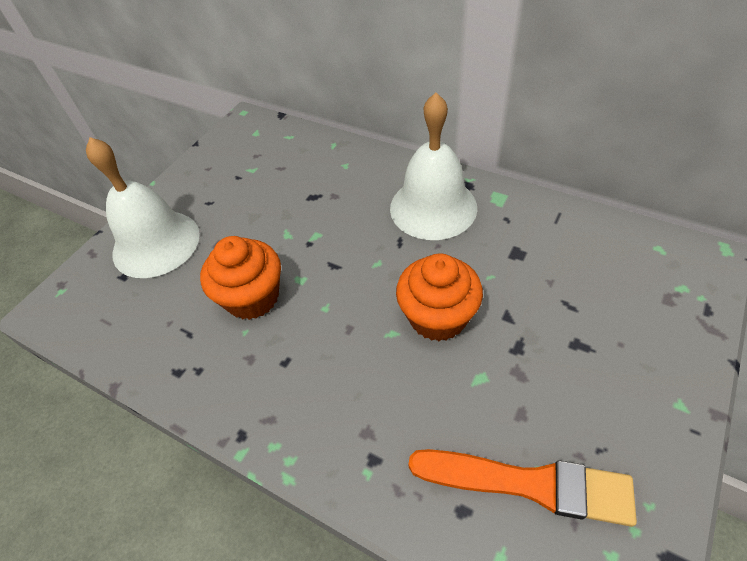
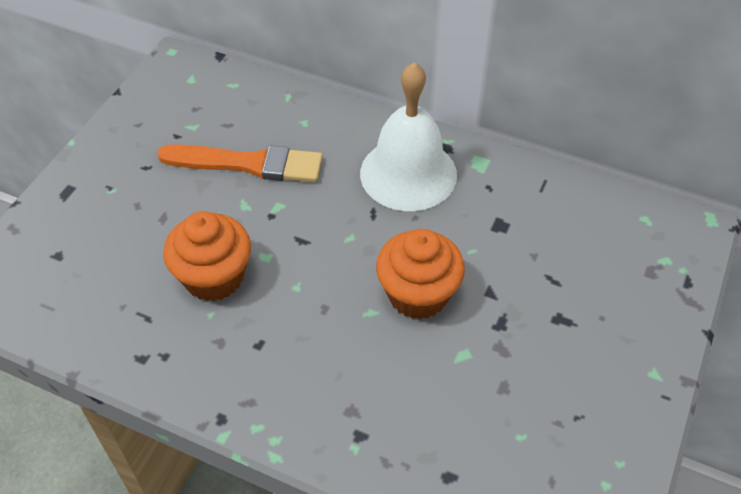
camera: 10 degrees left, 0 degrees up
white bell [86,137,200,278] -> none
orange brush [408,449,637,527] -> orange brush moved to [157,144,323,182]

